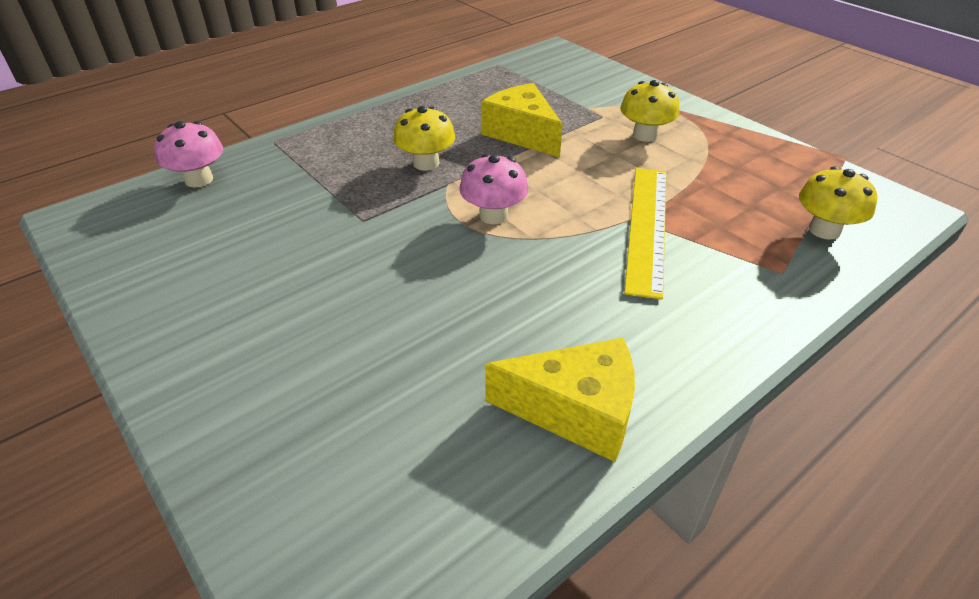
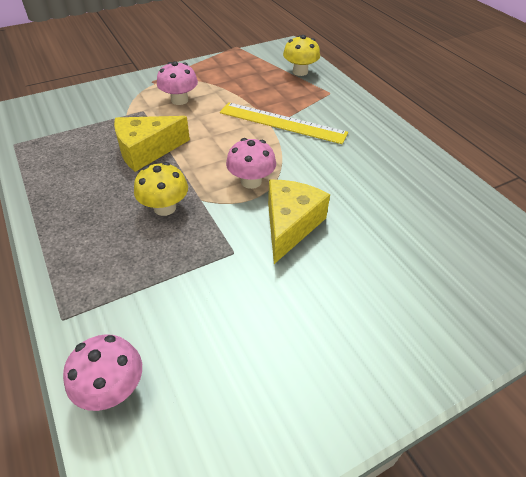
camera: 80 degrees left, 5 degrees up
yellow cheese [485,338,635,462] -> yellow cheese moved to [268,180,330,264]
yellow mushroom [620,80,679,142] -> pink mushroom [157,61,198,105]

